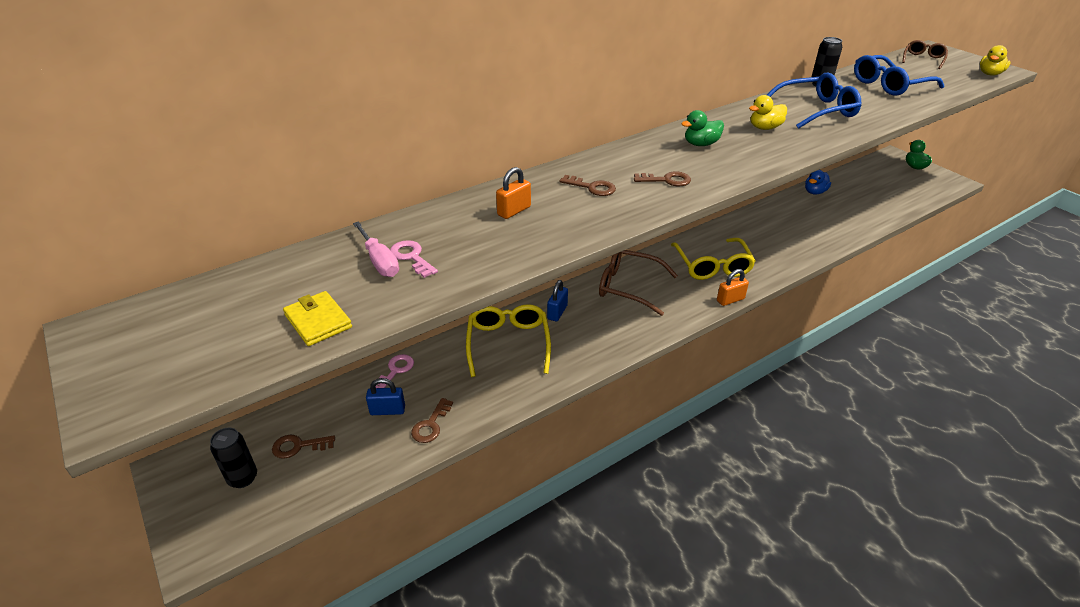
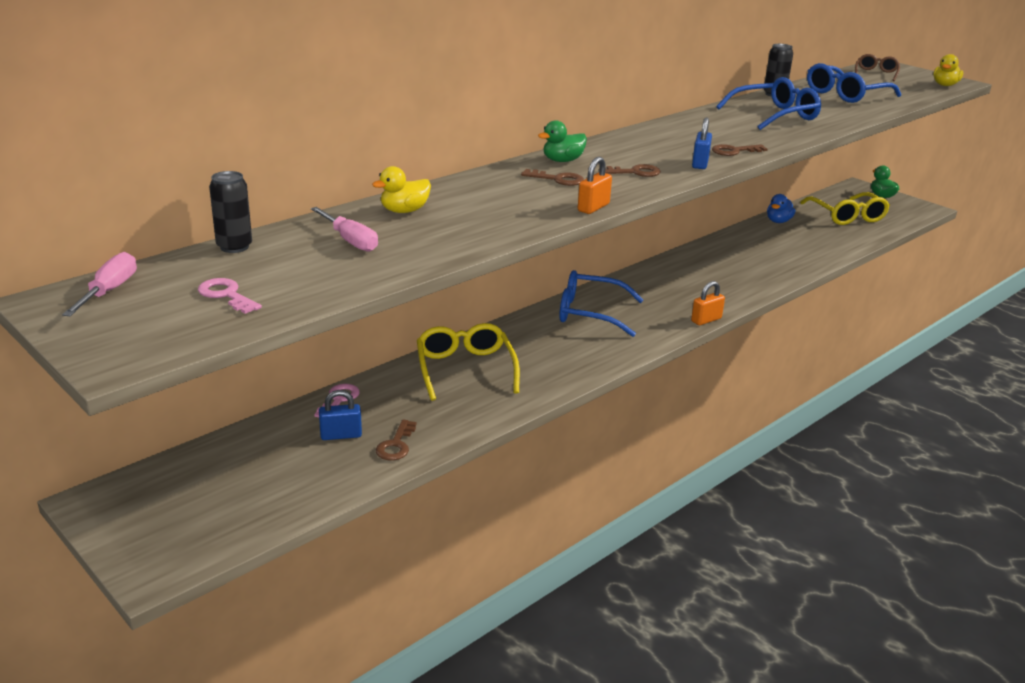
camera: 10 degrees left, 10 degrees down
black can [210,428,257,488] -> black can moved to [209,171,252,253]
brown key [272,435,335,459] -> brown key moved to [712,144,767,156]
yellow wallet [283,291,352,346] -> none
pink key [390,240,438,278] -> pink key moved to [198,278,262,314]
orange padlock [496,167,531,219] -> orange padlock moved to [578,157,612,214]
blue padlock [547,280,568,321] -> blue padlock moved to [692,117,712,169]
brown glasses [599,250,678,316] -> blue glasses [559,270,643,337]
yellow glasses [671,238,756,280] -> yellow glasses moved to [800,192,890,225]
green duck [681,110,724,146] -> green duck moved to [538,120,587,162]
yellow duck [749,95,787,130] -> yellow duck moved to [372,166,431,213]
none -> pink screwdriver [62,252,137,316]

